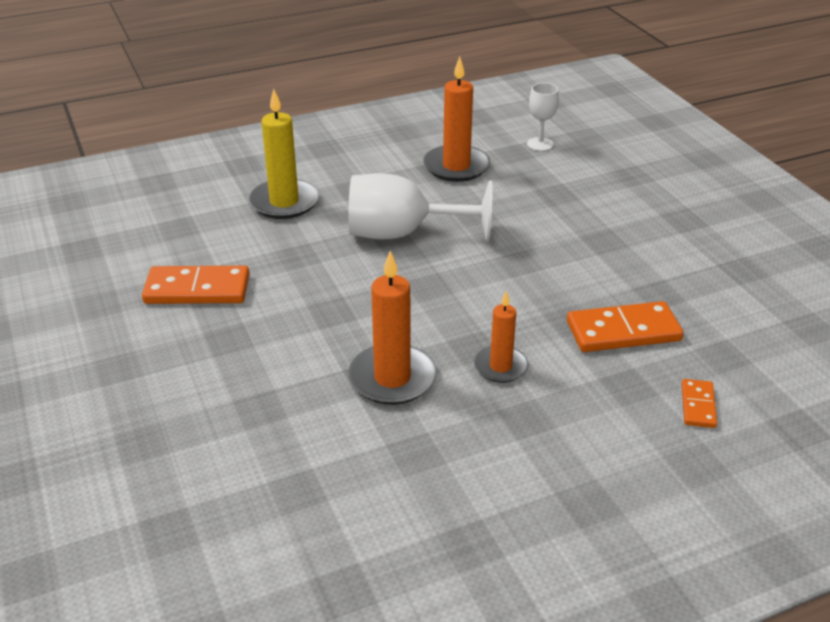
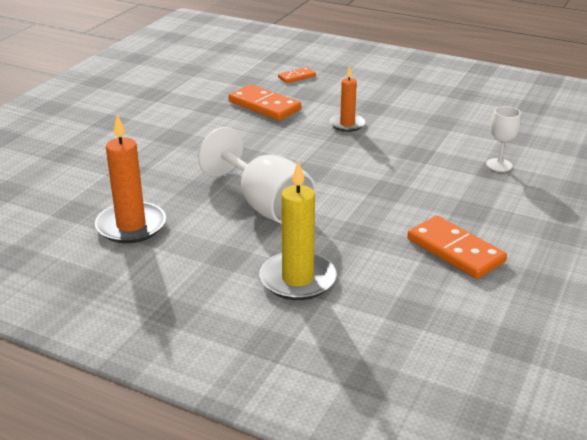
camera: 130 degrees left, 5 degrees down
orange candle [348,251,437,405] -> none
white goblet [527,83,559,151] -> white goblet moved to [486,106,521,172]

